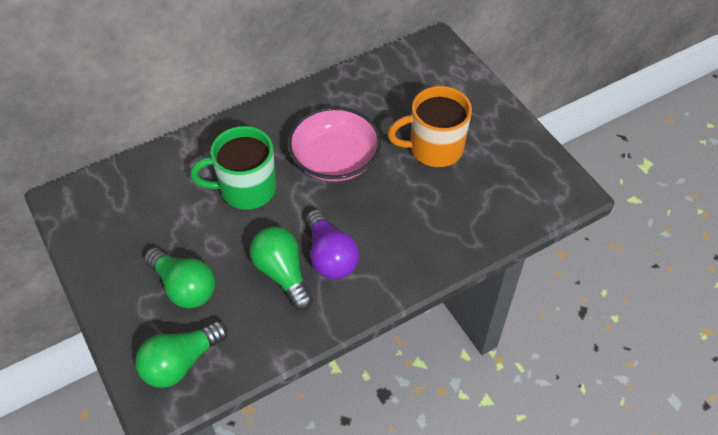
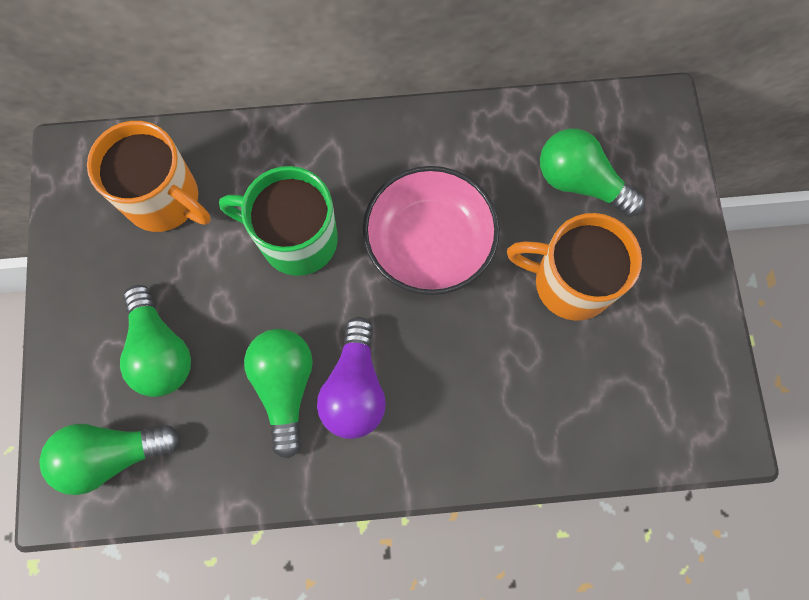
camera: 25 degrees right, 20 degrees up
none -> orange mug [87,121,211,232]
none -> green light bulb [540,129,645,217]

